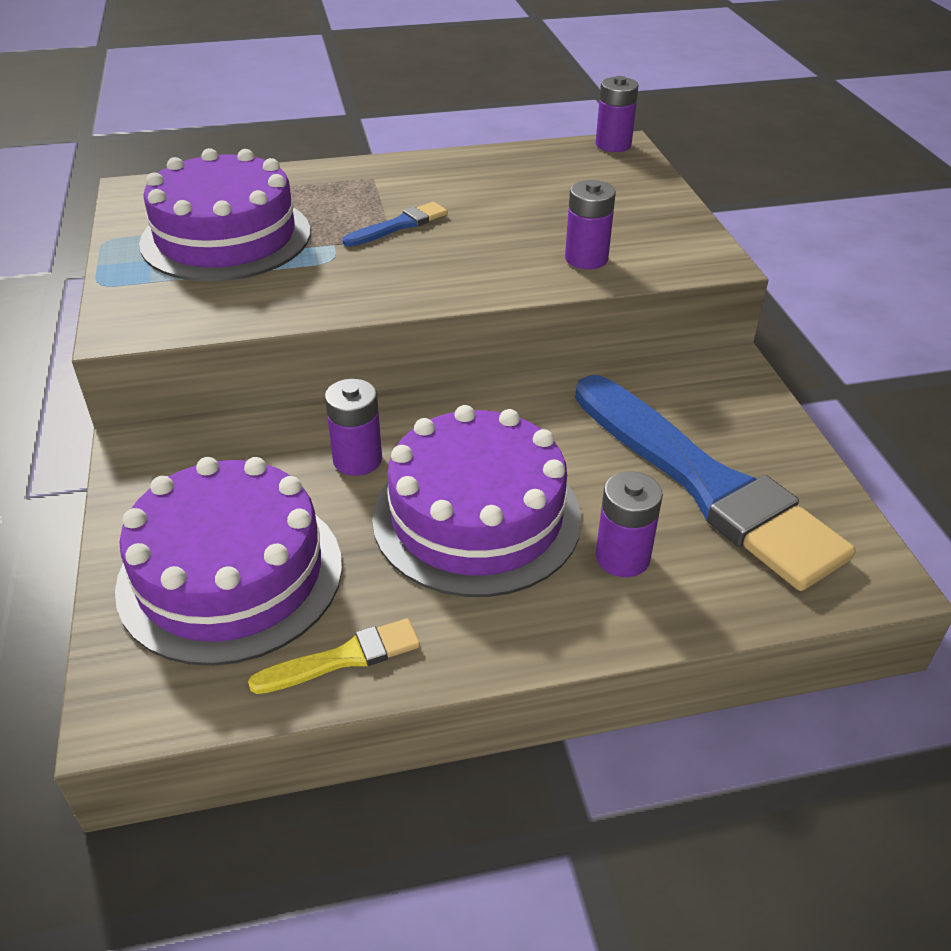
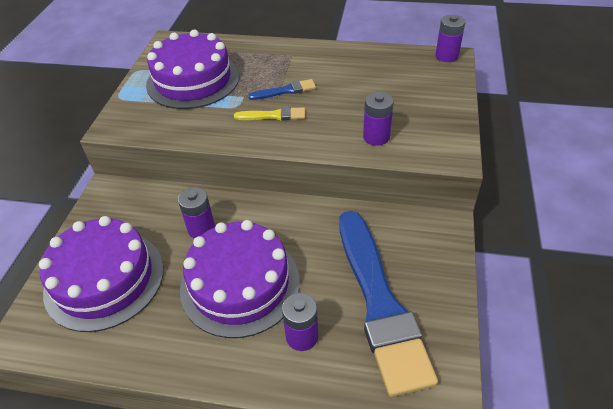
camera: 25 degrees right, 5 degrees up
yellow brush [248,618,420,694] -> yellow brush moved to [234,107,305,121]

